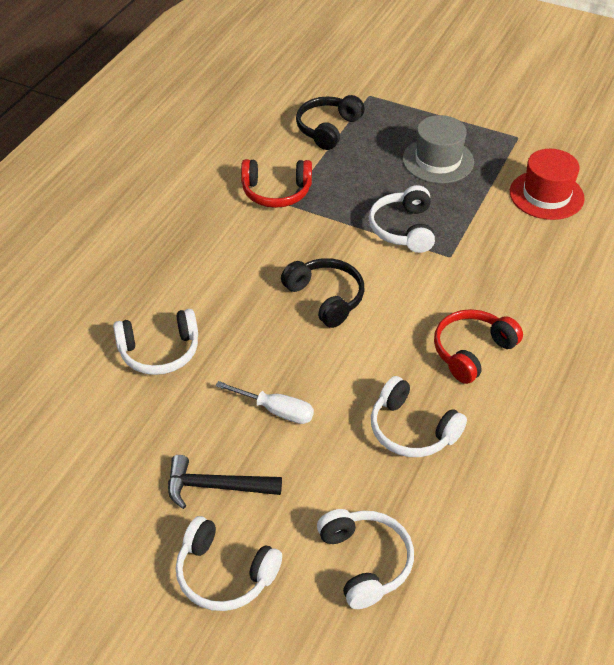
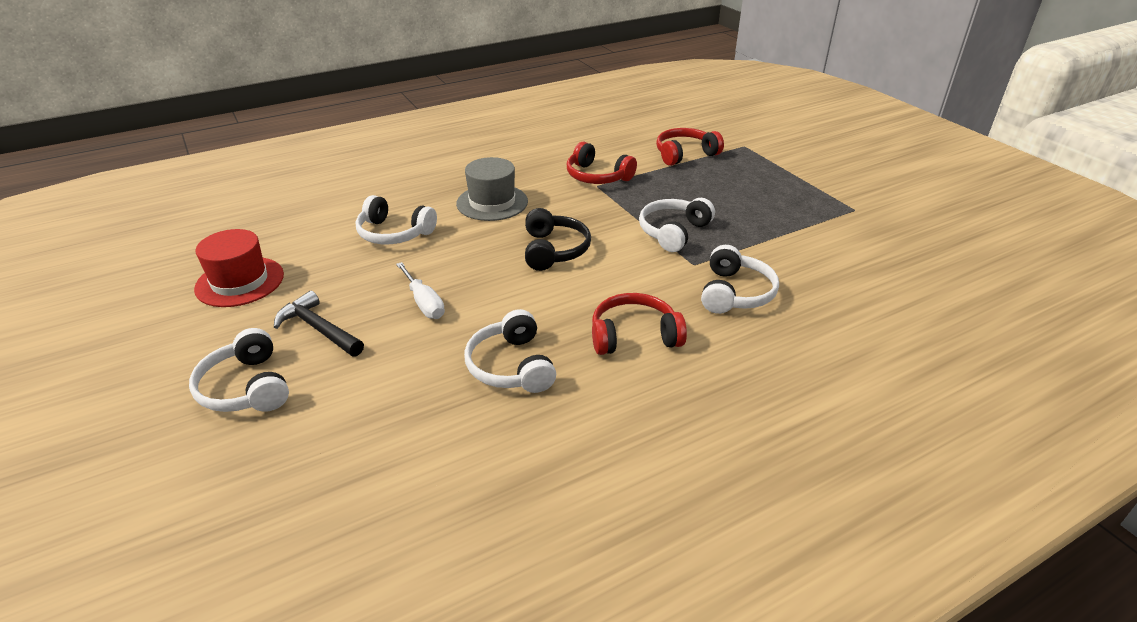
camera: 35 degrees right, 10 degrees down
black headphones [296,95,365,150] -> red headphones [656,128,724,166]
white headphones [317,509,414,609] -> white headphones moved to [701,245,779,314]
grey hat [403,115,474,184] -> grey hat moved to [456,157,528,221]
red hat [510,149,585,220] -> red hat moved to [194,229,284,307]

